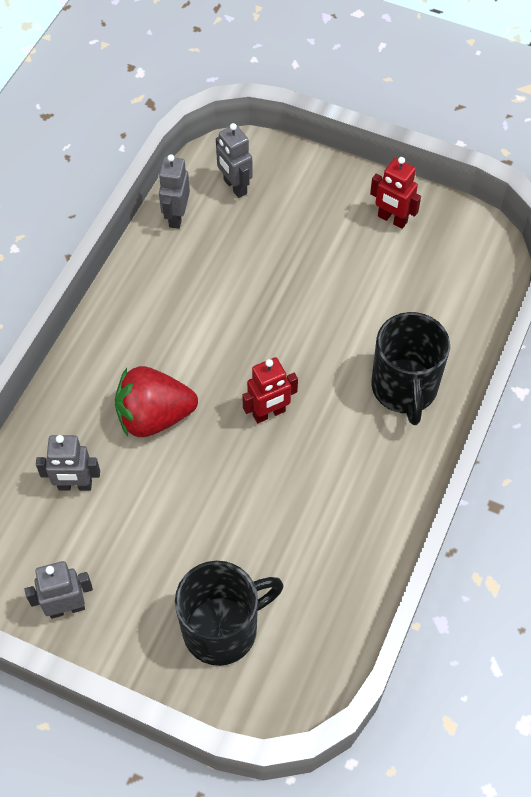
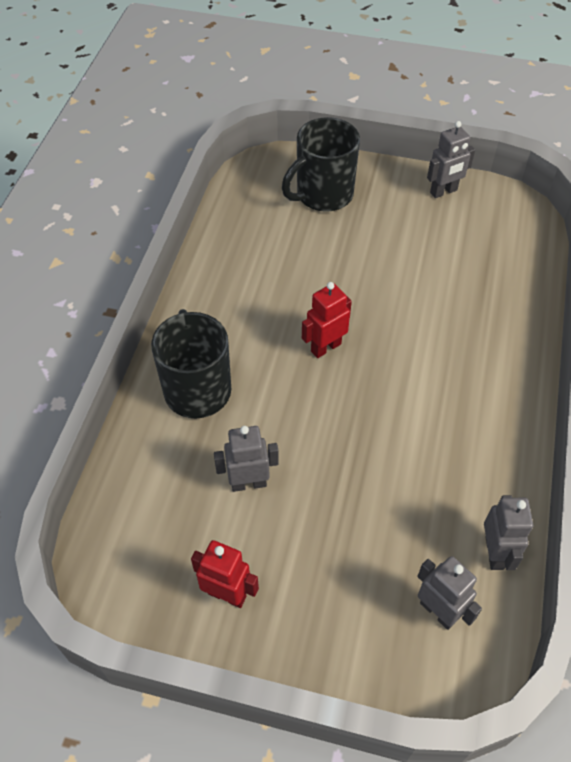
camera: 170 degrees right, 5 degrees down
grey robot [36,435,100,491] -> grey robot moved to [214,426,279,492]
red strawberry [115,366,198,437] -> none

